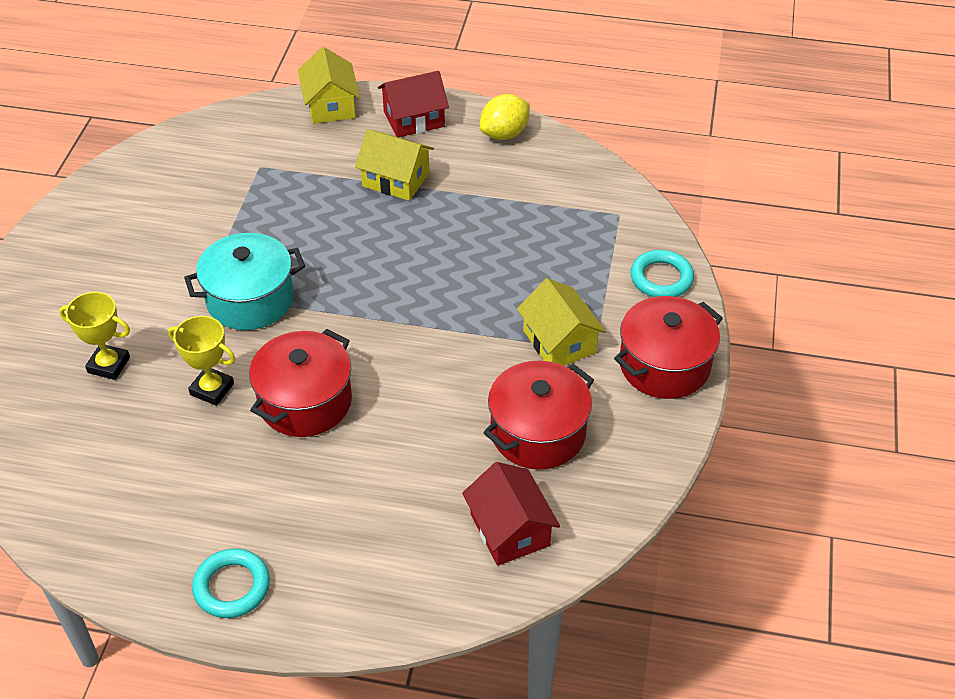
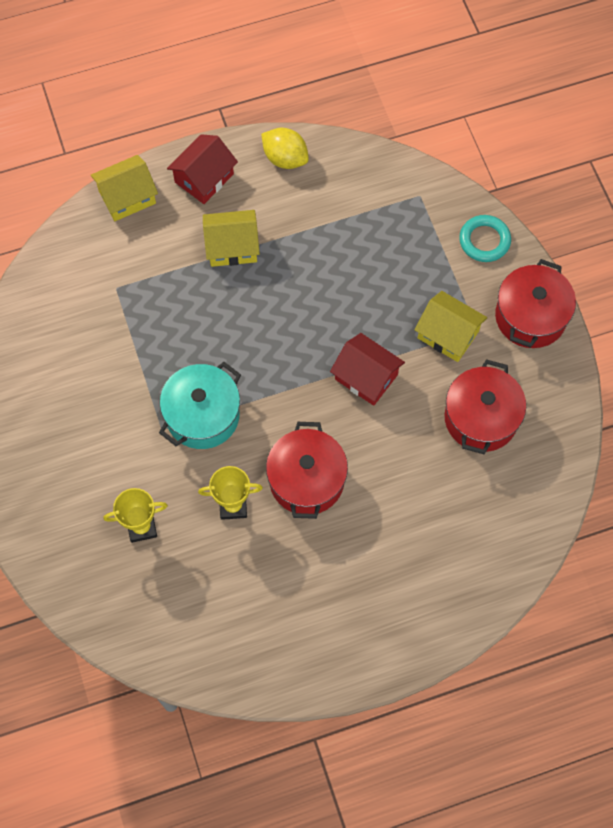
camera: 30 degrees left, 20 degrees up
turquoise ring [192,549,270,618] -> none
yellow house [298,47,360,124] -> yellow house turned 75 degrees counterclockwise [91,155,158,221]
red house [462,462,560,566] -> red house moved to [330,333,405,406]
yellow lemon [480,94,530,140] -> yellow lemon turned 75 degrees counterclockwise [261,128,309,169]

